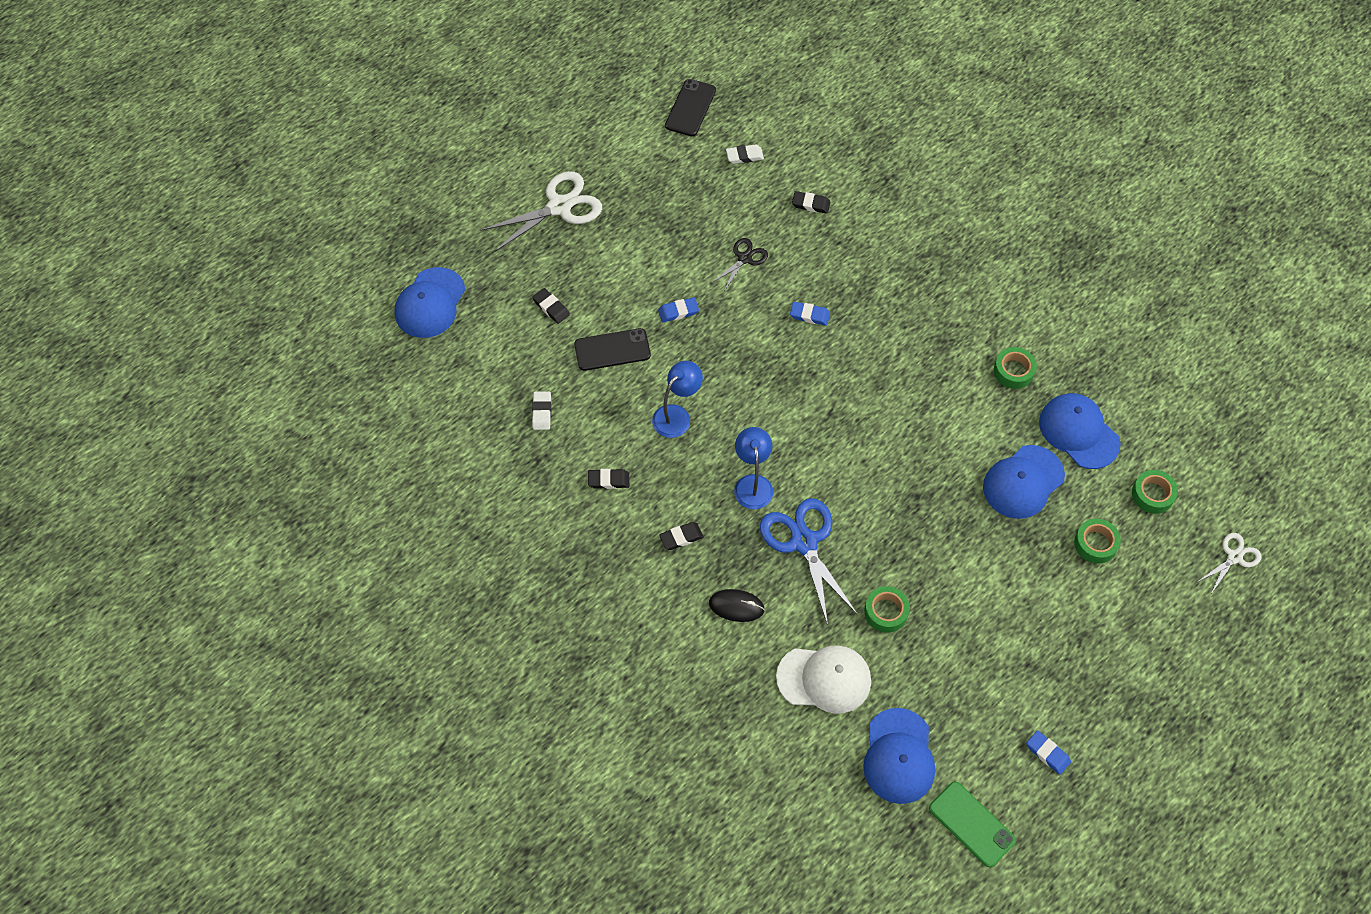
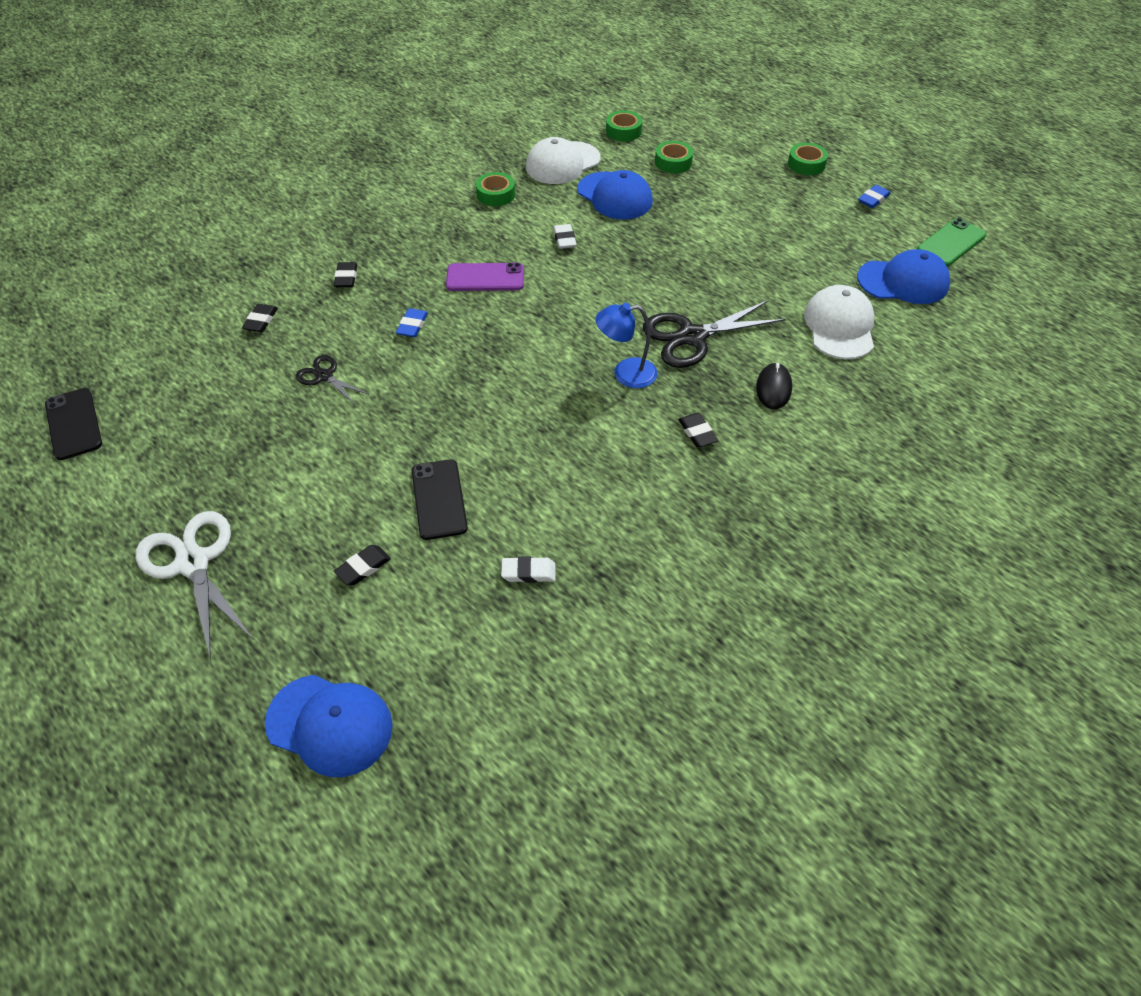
camera: 90 degrees left, 10 degrees down
black eraser [588,469,629,489] -> black eraser moved to [334,262,357,287]
blue lamp [652,361,703,438] -> none
blue eraser [658,297,699,322] -> none
black phone [665,79,716,136] -> black phone turned 45 degrees clockwise [45,388,102,460]
white eraser [726,144,764,164] -> white eraser moved to [553,224,577,249]
blue scissors [760,498,858,626] -> black scissors [643,300,786,368]
green tape [864,586,910,632] -> green tape moved to [788,143,828,175]
blue cap [1039,393,1121,469] -> white cap [526,137,601,184]
white scissors [1197,533,1261,592] -> none
none -> purple phone [446,263,524,291]

